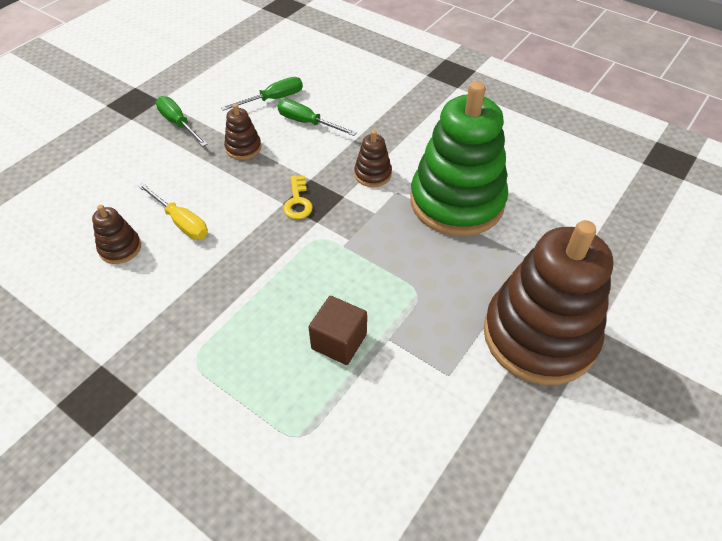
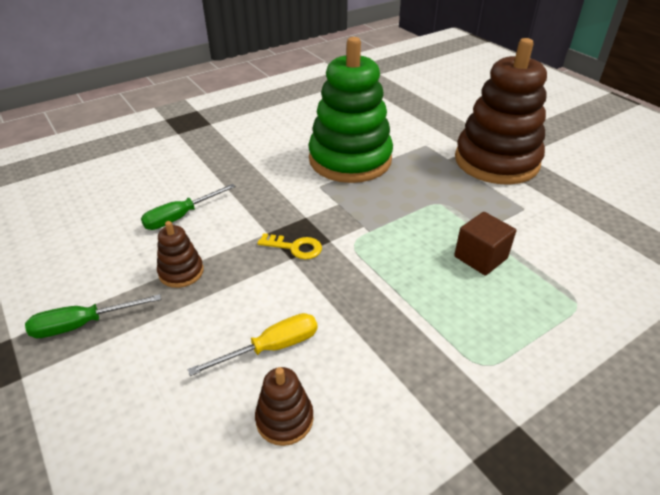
camera: 70 degrees left, 10 degrees down
green screwdriver [221,77,303,111] -> none
brown stacking toy [354,130,392,187] -> none

